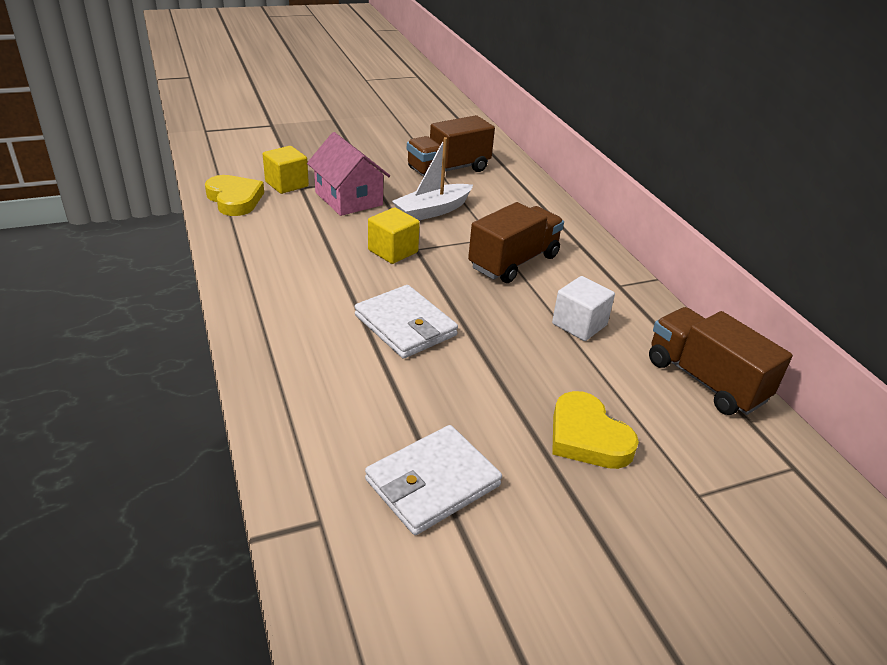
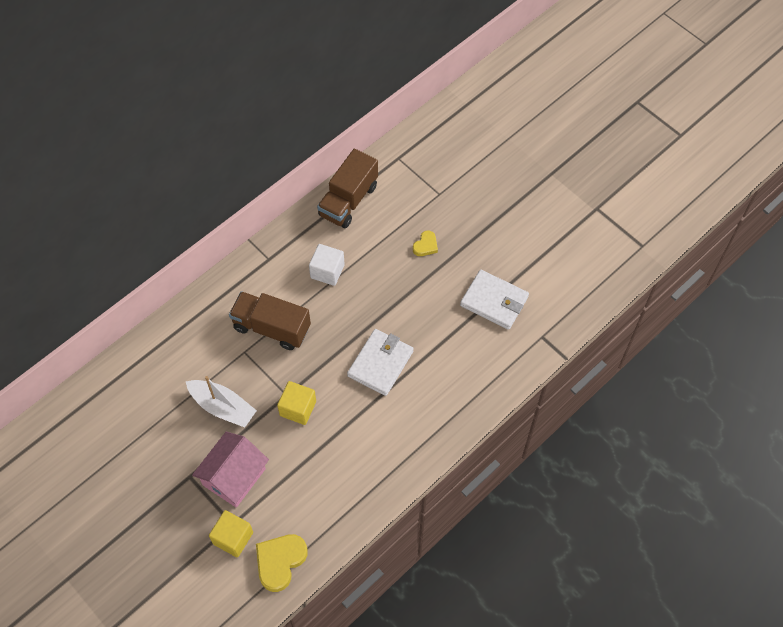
camera: 110 degrees left, 25 degrees up
brown truck [407,115,495,176] -> none
yellow heart [552,391,639,469] -> yellow heart [413,231,438,256], size x0.56

